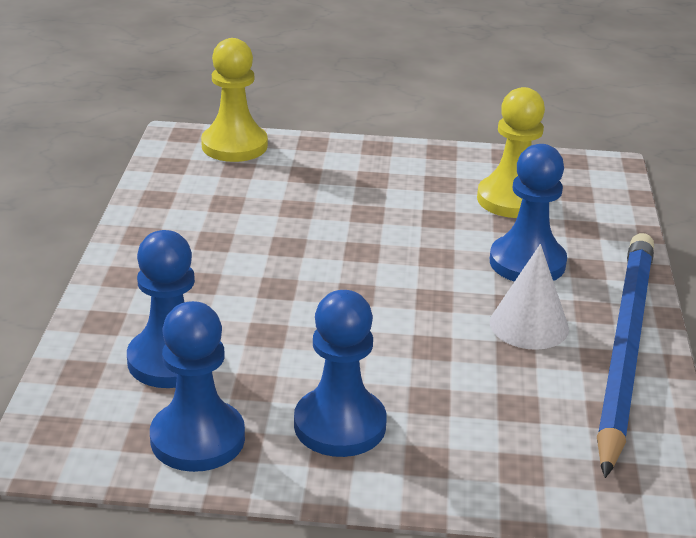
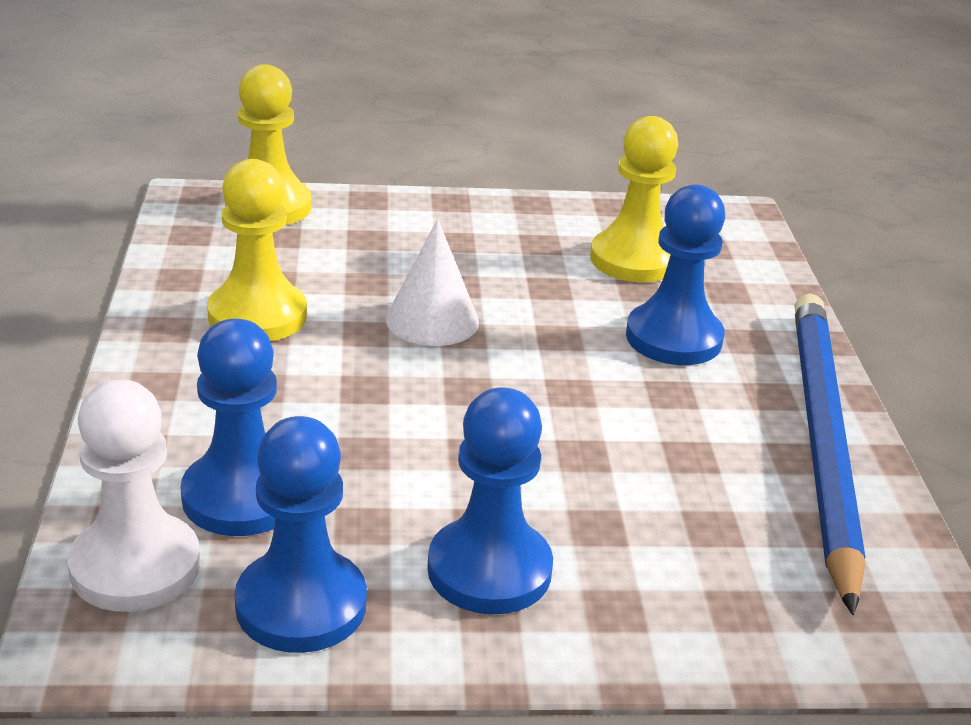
camera: 10 degrees left, 0 degrees up
white cone [490,244,569,350] -> white cone moved to [386,219,479,346]
none -> white pawn [68,379,200,612]
none -> yellow pawn [207,159,307,341]

